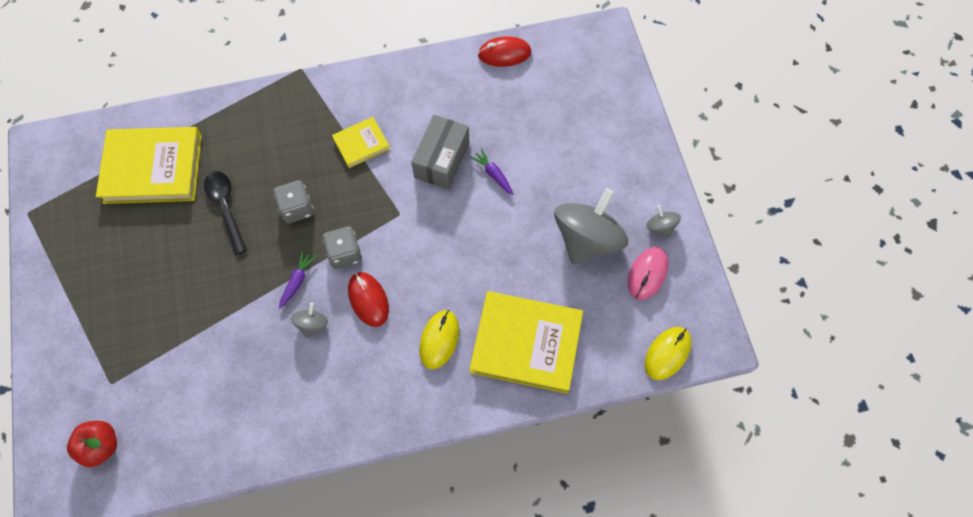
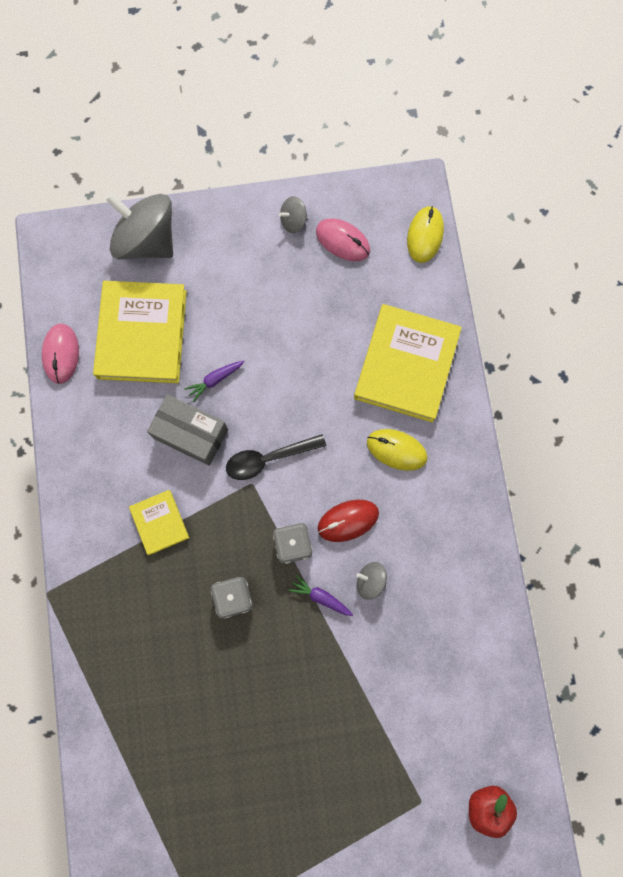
camera: 85 degrees left, 10 degrees up
yellow book [96,127,202,204] -> yellow book moved to [93,281,187,383]
black spoon [204,171,247,255] -> black spoon moved to [226,434,326,480]
red mouse [478,36,531,67] -> pink mouse [42,323,79,384]
grey spinning top [554,188,628,264] -> grey spinning top moved to [105,193,173,260]
yellow mouse [645,327,692,380] -> yellow mouse turned 60 degrees clockwise [407,206,444,263]

